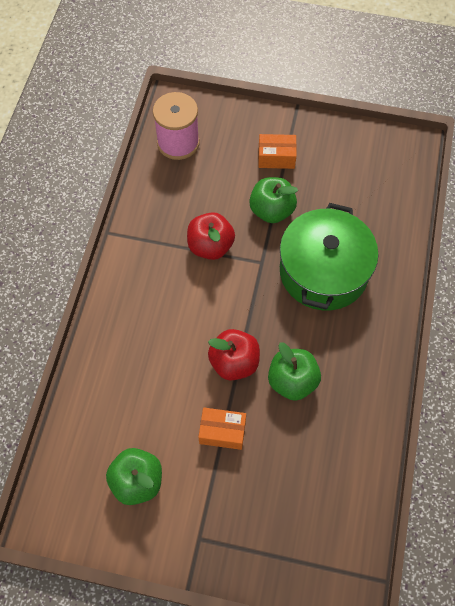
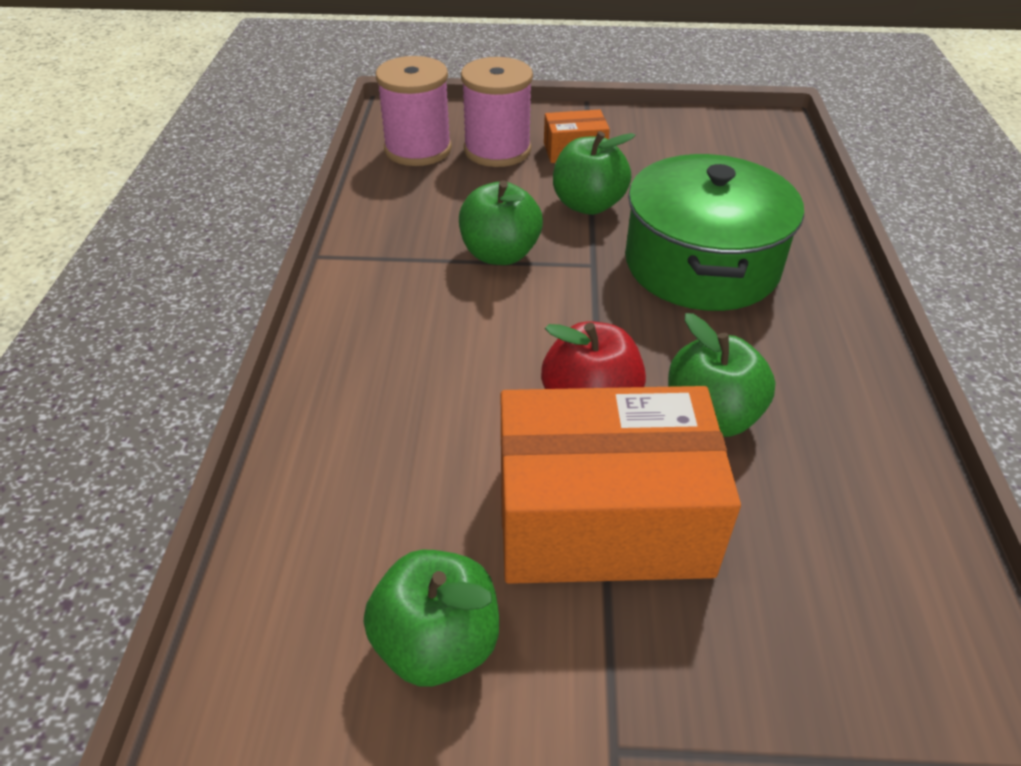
camera: 10 degrees left, 20 degrees down
red apple [187,212,235,260] -> green apple [459,180,543,265]
orange box [198,407,246,450] -> orange box [501,386,741,584], size x2.18
none -> pink spool [461,57,533,167]

